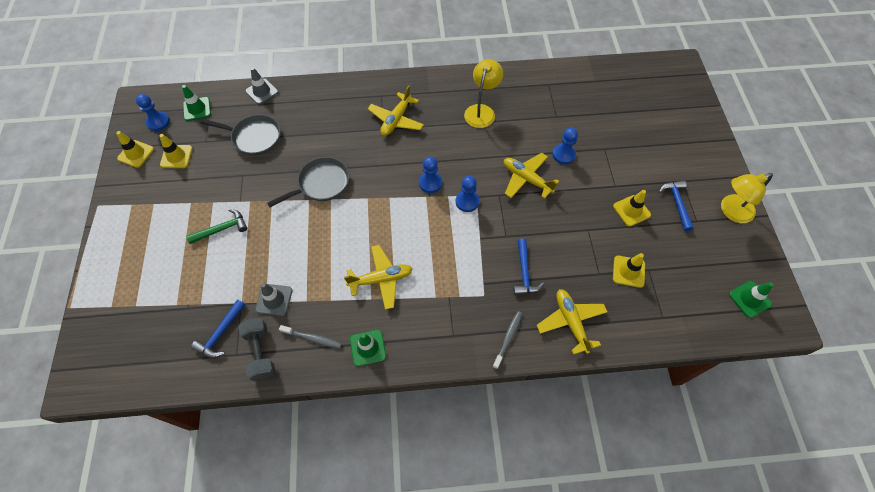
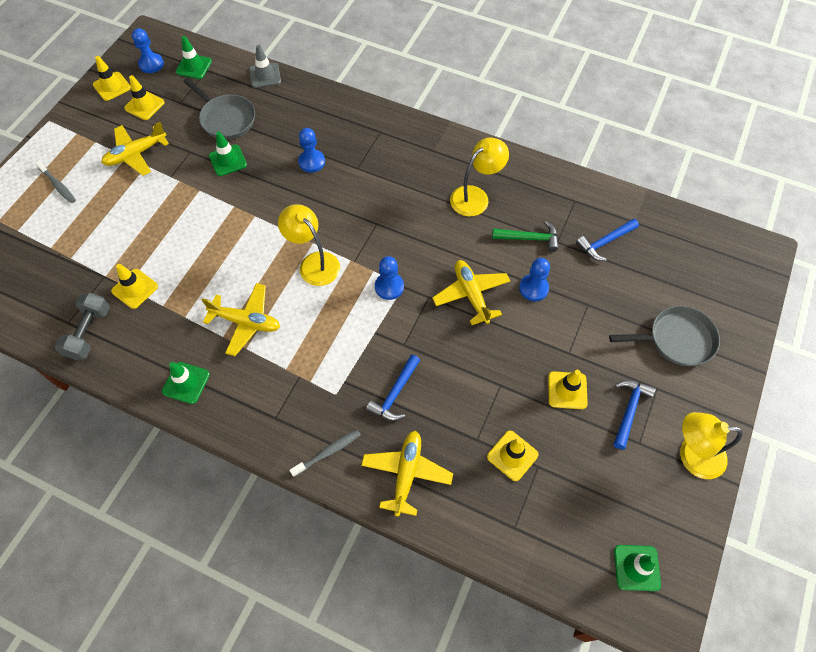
camera: 30 degrees right, 0 degrees up
green hammer [186,209,247,244] -> green hammer moved to [492,221,558,252]
blue hammer [191,299,245,358] -> blue hammer moved to [576,219,639,261]
grey traffic cone [255,283,292,316] -> yellow traffic cone [111,264,158,309]
grey pan [267,157,349,207] -> grey pan moved to [609,306,720,366]
grey toothbrush [279,325,342,349] -> grey toothbrush moved to [35,160,76,203]
yellow plane [368,85,424,136] -> yellow plane moved to [102,122,169,176]
blue pawn [419,157,442,193] -> blue pawn moved to [298,128,325,173]
none -> green traffic cone [209,132,247,176]
none -> yellow lamp [278,204,340,286]

